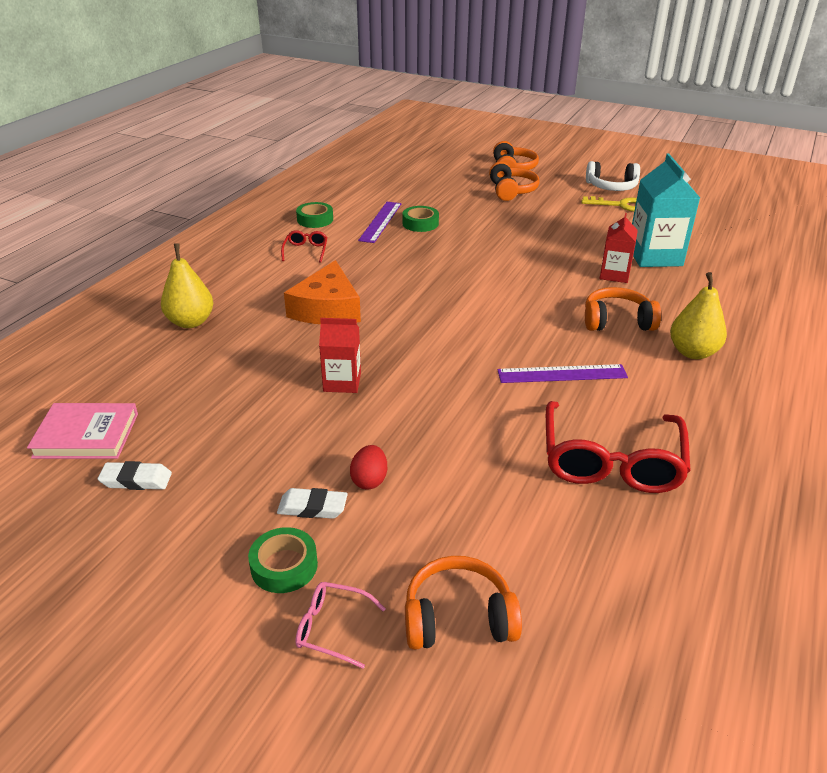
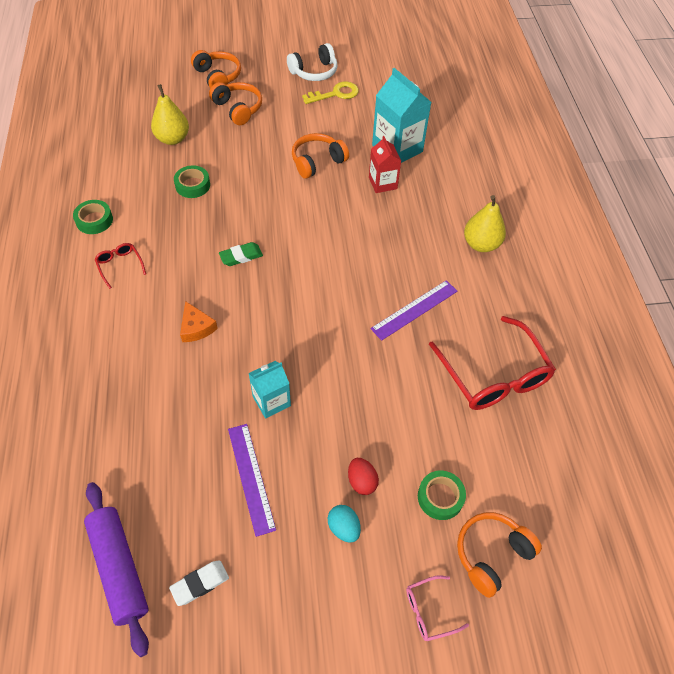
camera: 35 degrees left, 20 degrees up
pink book [27,403,138,459] -> purple rolling pin [84,482,149,657]
yellow pear [161,243,213,328] -> yellow pear moved to [151,84,189,145]
green tape [248,527,318,593] -> green tape moved to [418,471,466,520]
white eraser [277,488,348,519] -> turquoise egg [328,505,361,543]
orange cheese [284,260,361,324] -> orange cheese [180,301,218,342], size x0.55
red carton [319,318,361,393] -> turquoise carton [248,361,291,418]
purple ruler [358,202,401,243] -> purple ruler moved to [228,424,276,537]
orange headphones [585,287,661,331] -> orange headphones moved to [292,133,349,179]
none -> green eraser [219,242,263,266]

